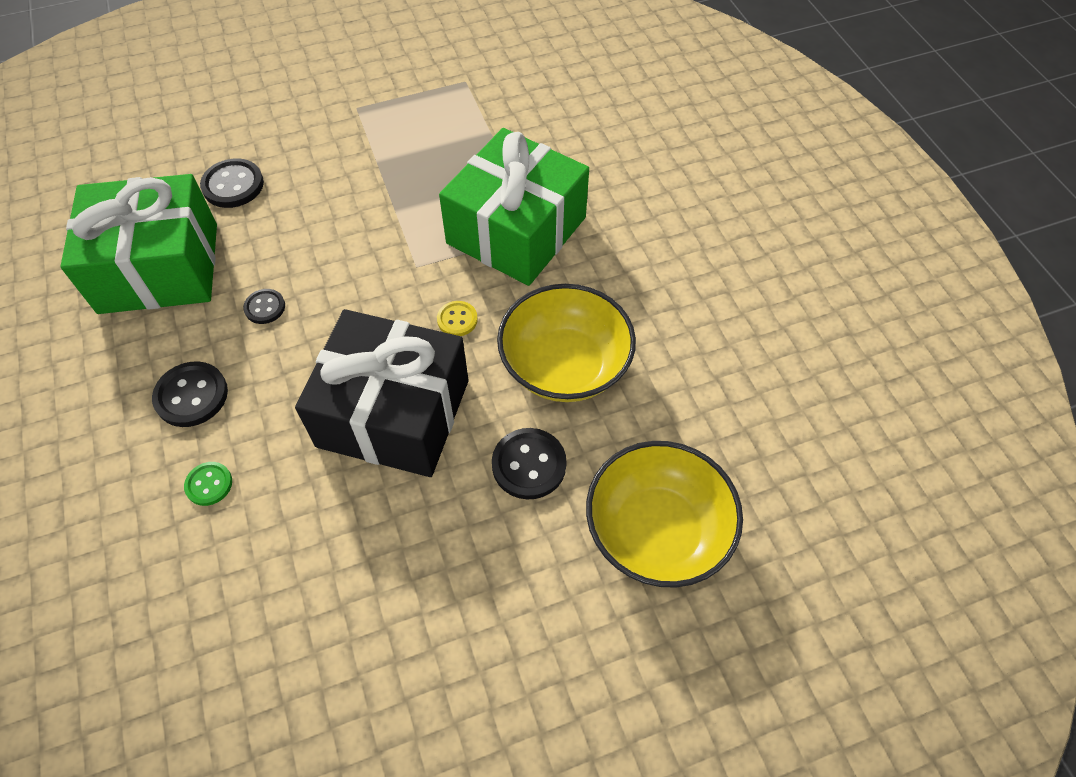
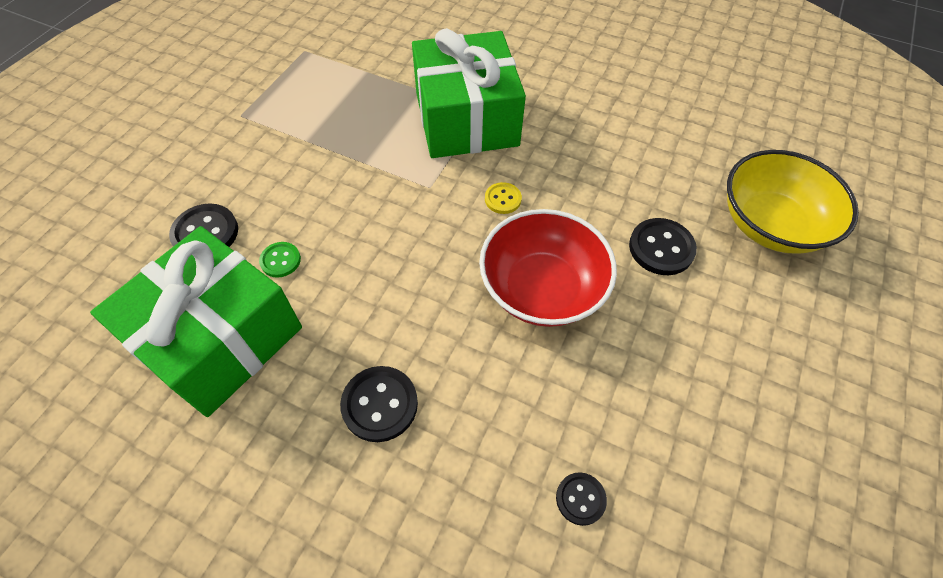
camera: 45 degrees left, 0 degrees up
green button [184,462,232,506] -> green button moved to [259,242,301,278]
black button [243,289,285,324] -> black button moved to [556,472,607,526]
black gift [295,309,469,477] -> red bowl [479,209,617,327]
yellow bowl [497,284,636,402] -> none

